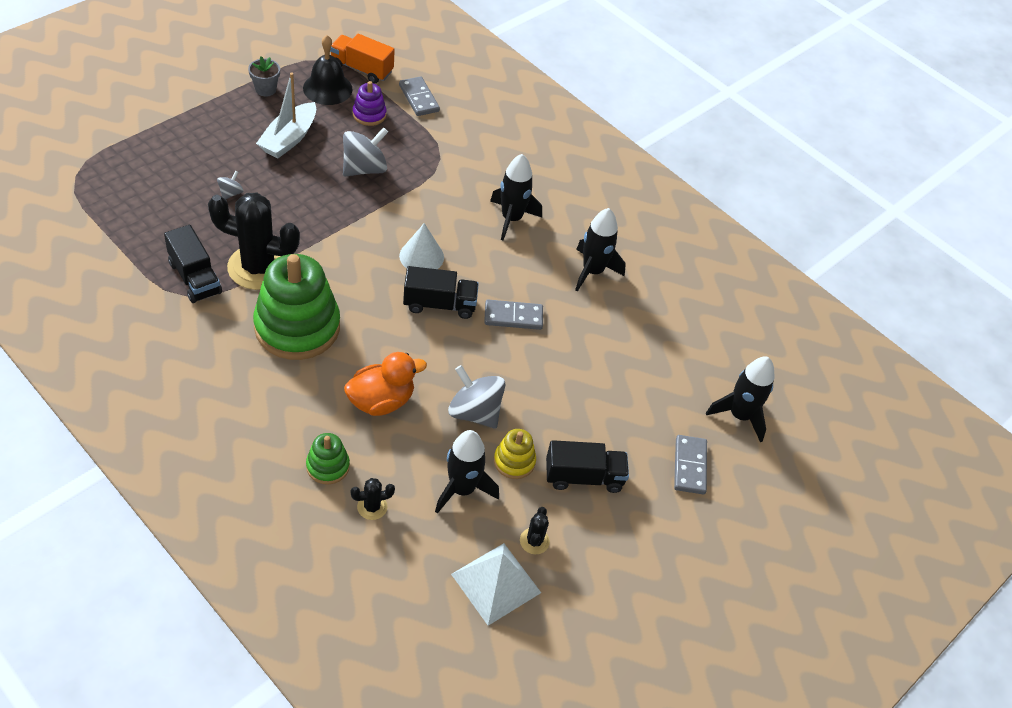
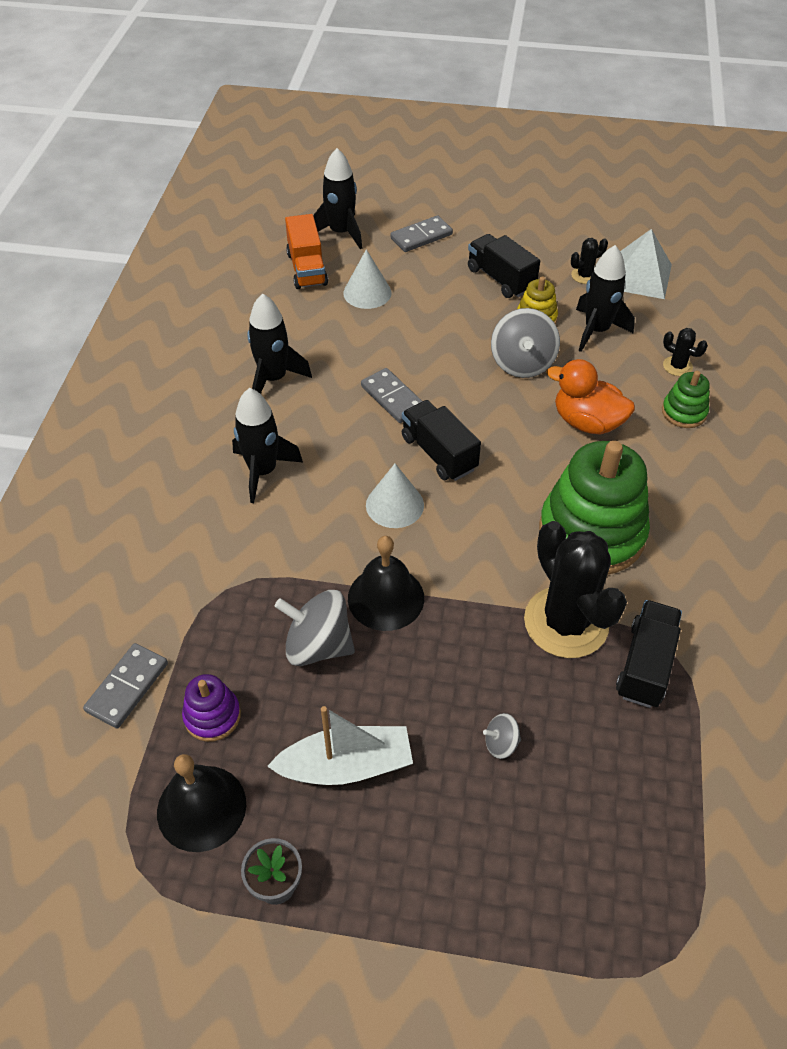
camera: 120 degrees left, 0 degrees up
orange truck [330,34,395,84] -> orange truck moved to [285,214,328,289]
none -> white cone [343,249,392,309]
none -> black bell [348,536,424,631]

